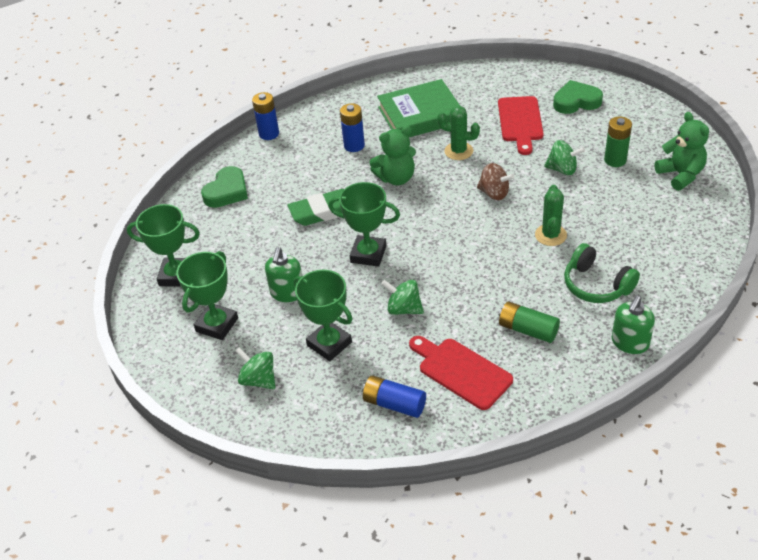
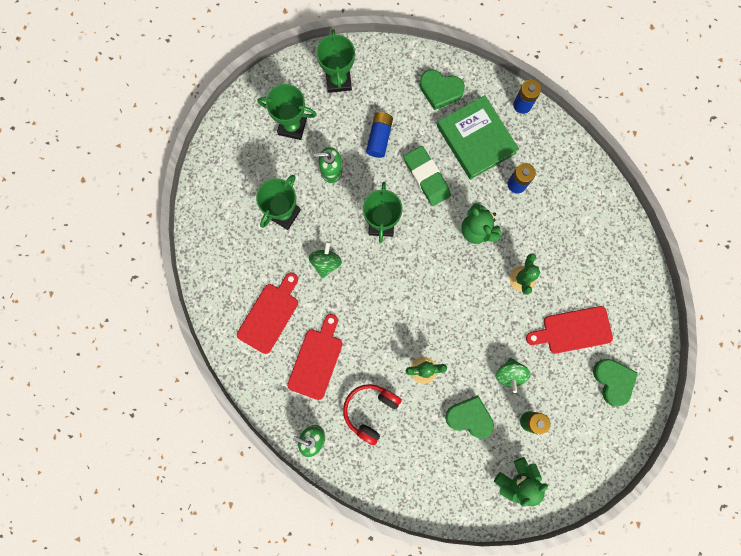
camera: 75 degrees right, 35 degrees up
green spinning top [235,347,275,389] -> none
blue battery [362,375,426,418] -> blue battery moved to [366,112,393,158]
green book [377,79,460,137] -> green book moved to [437,95,519,180]
brown spinning top [477,163,515,200] -> none
green battery [499,302,560,343] -> red cutting board [287,314,342,400]
green headphones [564,243,640,303] -> red headphones [343,384,402,445]
none -> green heart [445,396,494,439]

